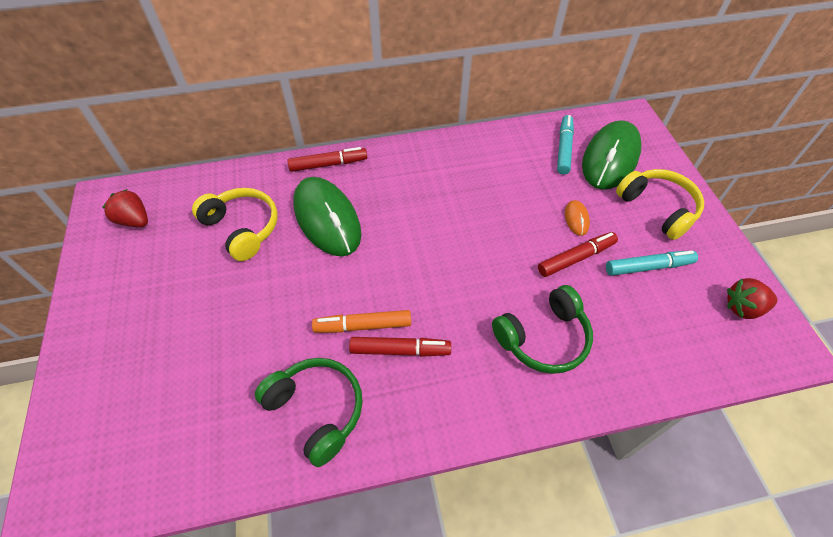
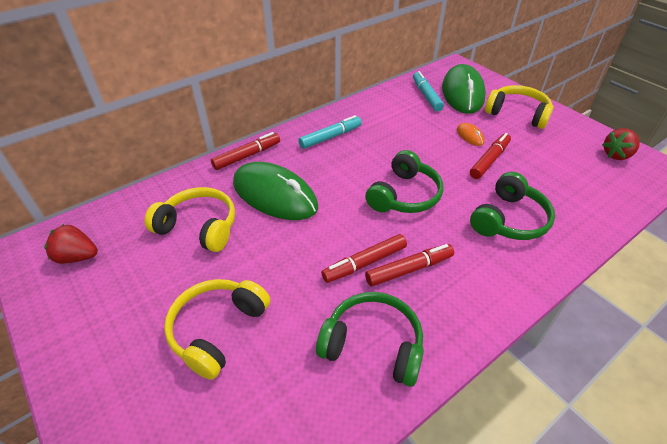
camera: 25 degrees left, 10 degrees down
orange marker [312,310,411,333] -> red marker [321,234,407,283]
turquoise marker [606,251,698,276] -> turquoise marker moved to [298,115,362,149]
none -> yellow headphones [164,279,270,380]
none -> green headphones [365,150,443,213]

